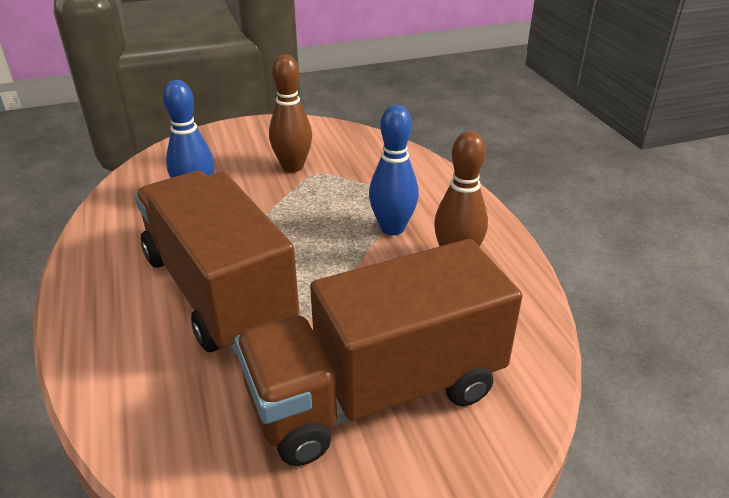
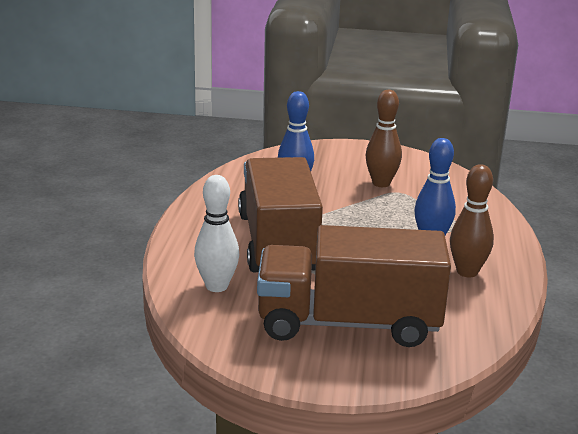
camera: 25 degrees right, 10 degrees down
none -> white bowling pin [194,175,239,292]

